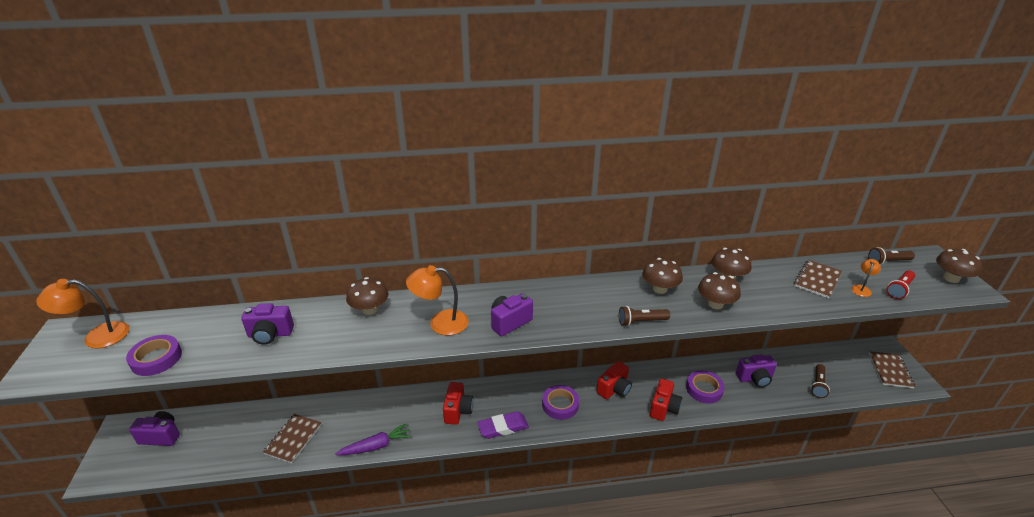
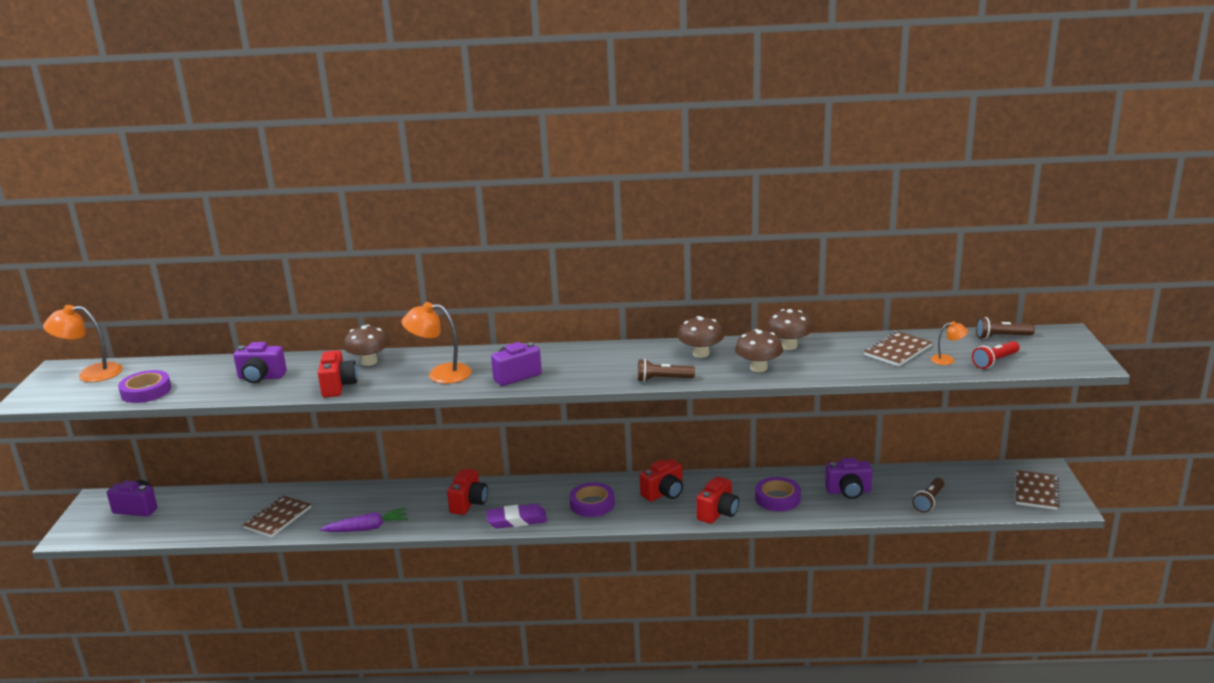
camera: 10 degrees right, 10 degrees down
orange lamp [851,259,881,297] -> orange lamp turned 45 degrees clockwise [931,321,968,365]
brown mushroom [936,249,982,283] -> none
none -> red camera [318,350,358,397]

